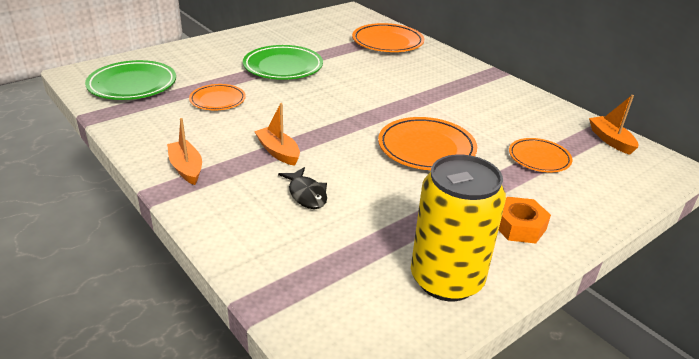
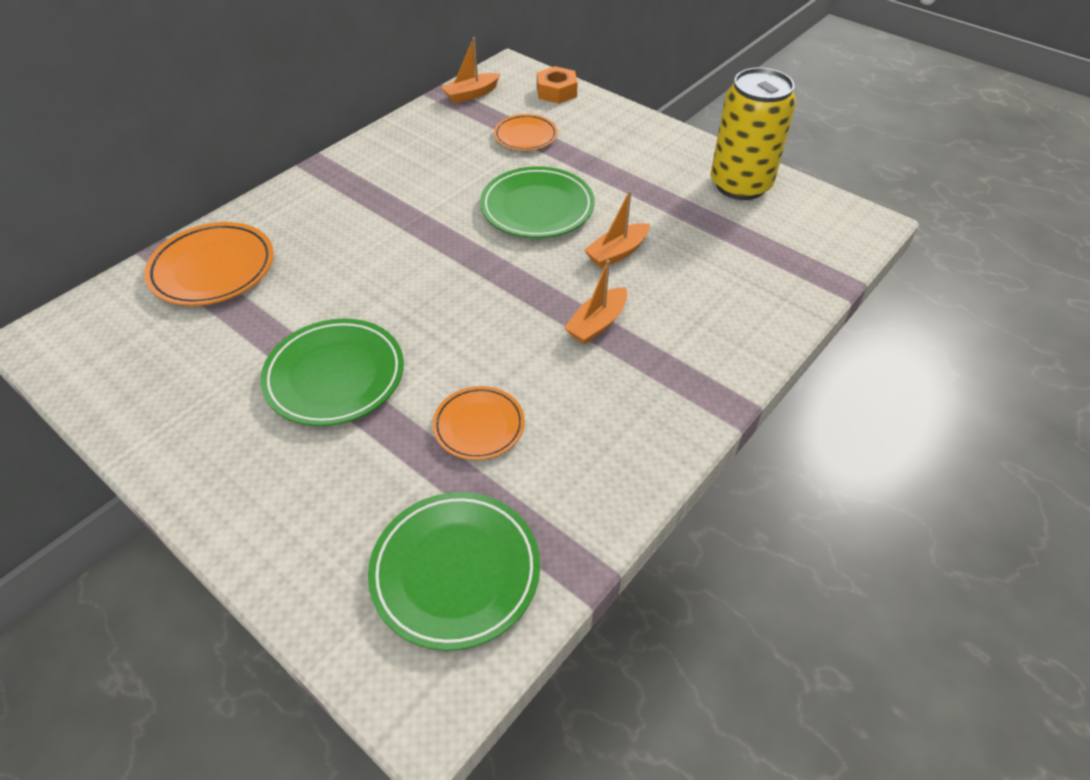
camera: 100 degrees left, 15 degrees up
orange boat [167,118,202,185] -> orange boat moved to [584,191,650,268]
black fish [278,167,327,209] -> none
orange plate [378,117,477,170] -> green plate [480,166,595,238]
orange nut [499,197,551,243] -> orange nut moved to [537,66,578,104]

